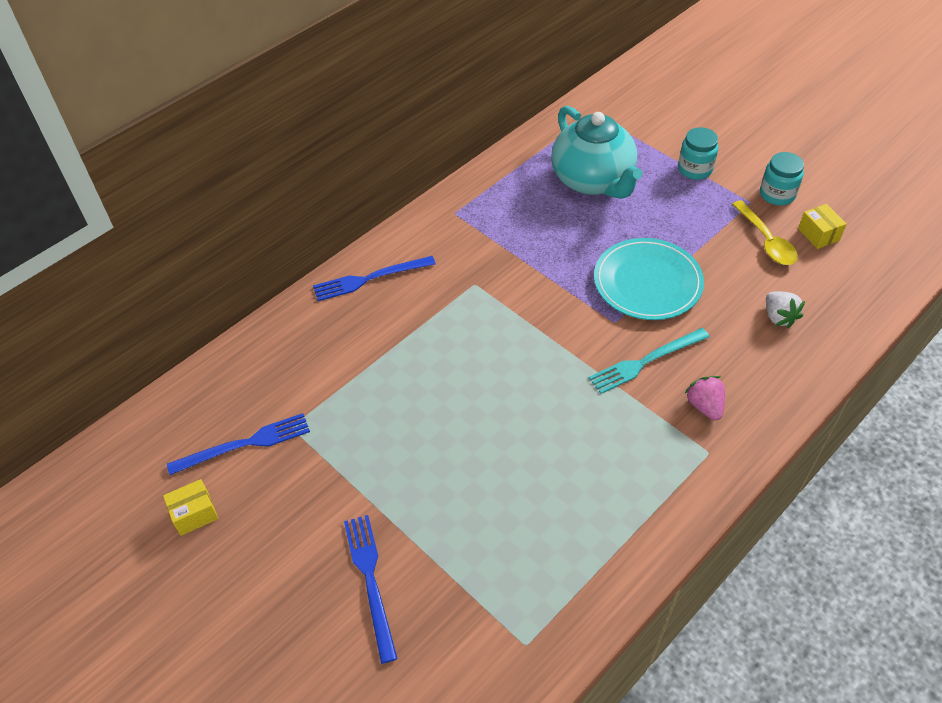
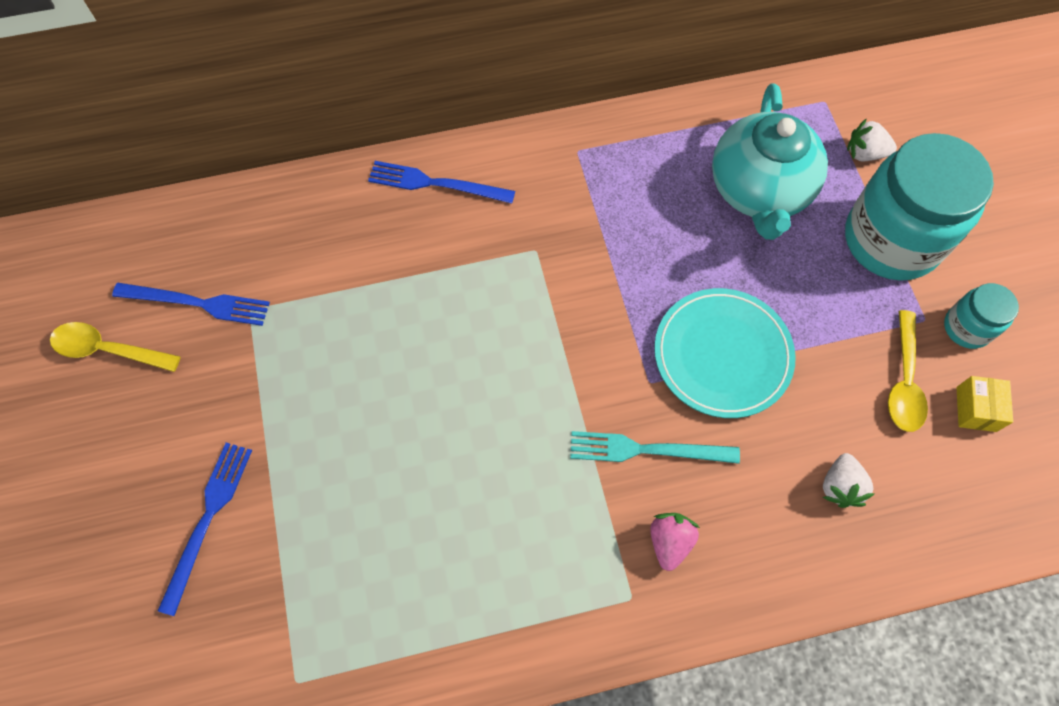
camera: 30 degrees right, 15 degrees up
yellow box [163,479,218,536] -> yellow spoon [50,322,181,372]
turquoise jar [678,127,719,180] -> turquoise jar [845,133,994,281], size x2.12
none -> white strawberry [847,118,897,161]

